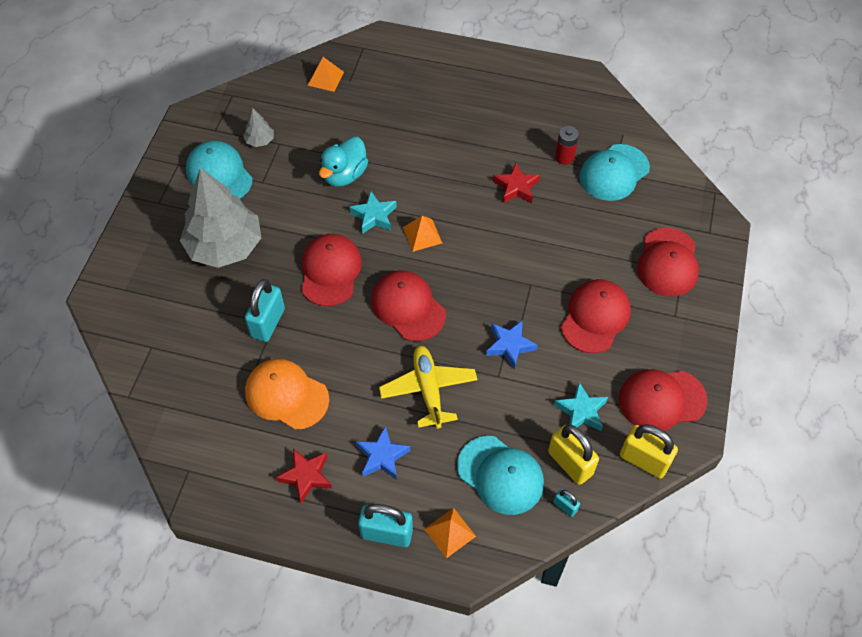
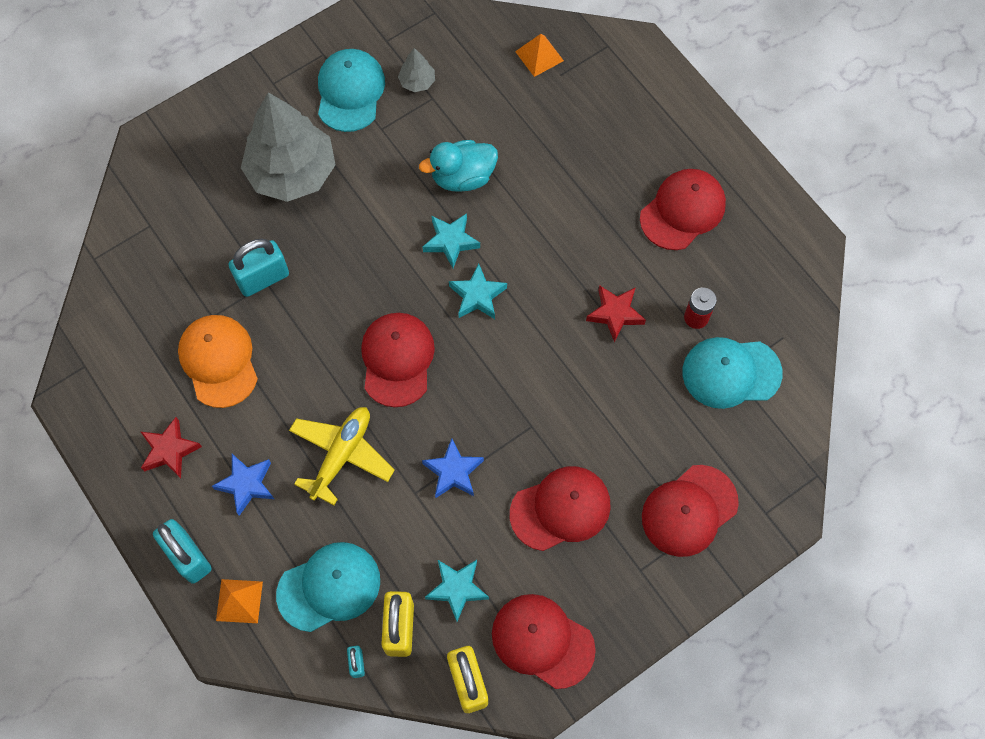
camera: 40 degrees right, 10 degrees up
red cap [301,234,362,306] -> red cap moved to [640,169,726,250]
orange pyramid [403,216,442,252] -> turquoise star [449,263,507,319]
turquoise cap [457,436,544,515] -> turquoise cap turned 105 degrees counterclockwise [276,542,380,632]

